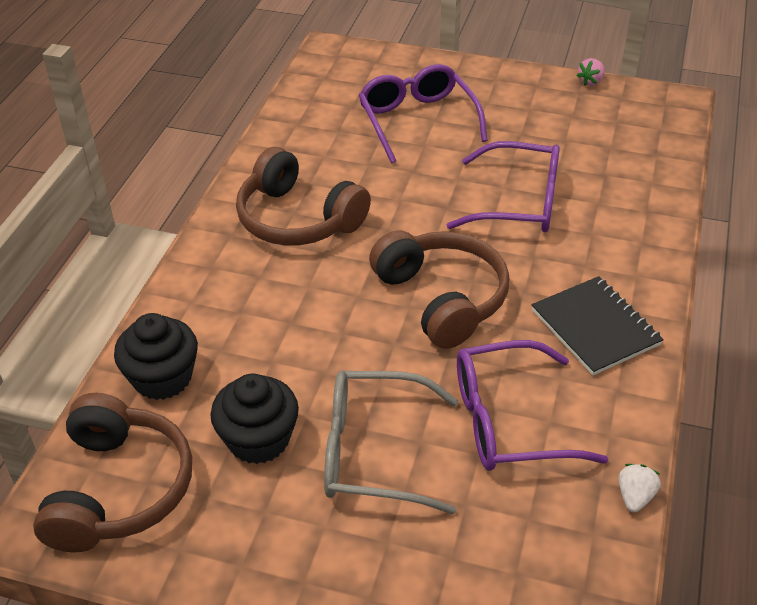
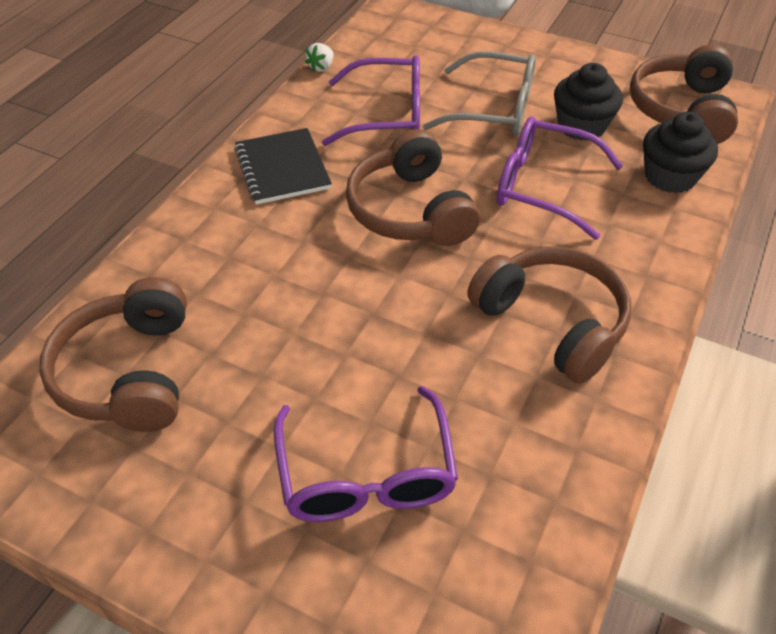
camera: 170 degrees left, 5 degrees up
purple glasses [447,141,560,232] -> purple glasses moved to [497,116,623,240]
pink strawberry [577,58,605,86] -> none
none -> brown headphones [39,277,187,432]

